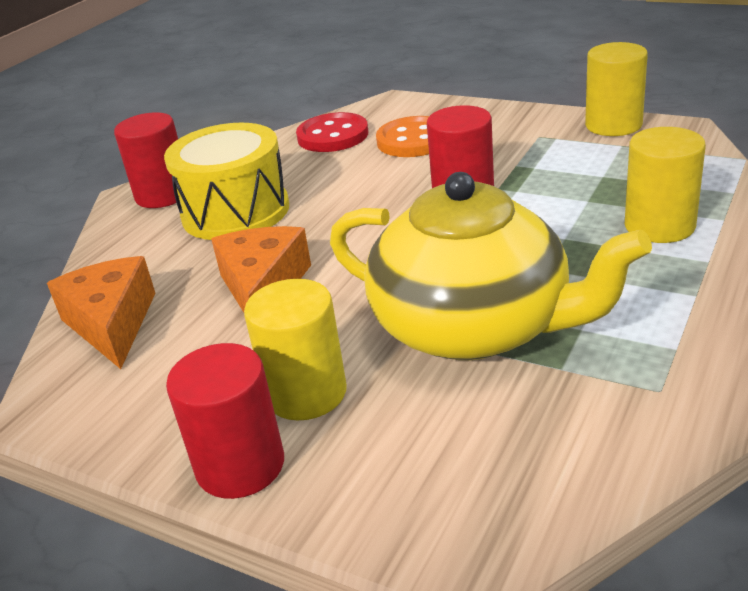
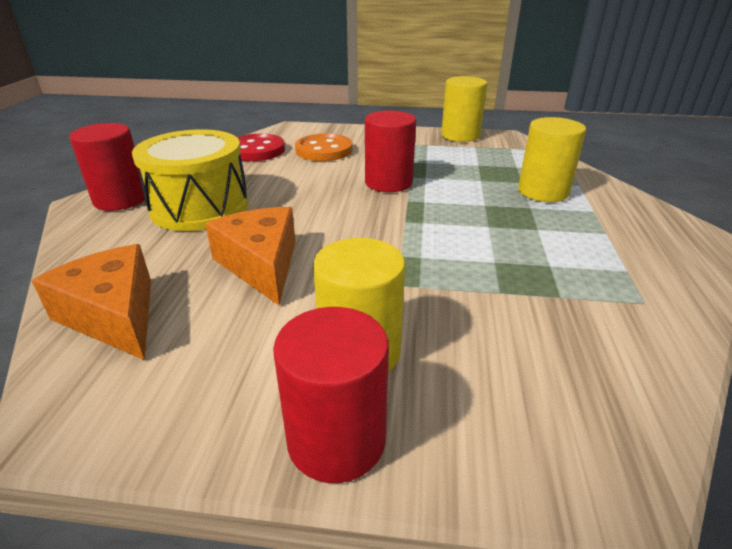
camera: 25 degrees left, 0 degrees up
yellow teapot [330,172,652,360] -> none

